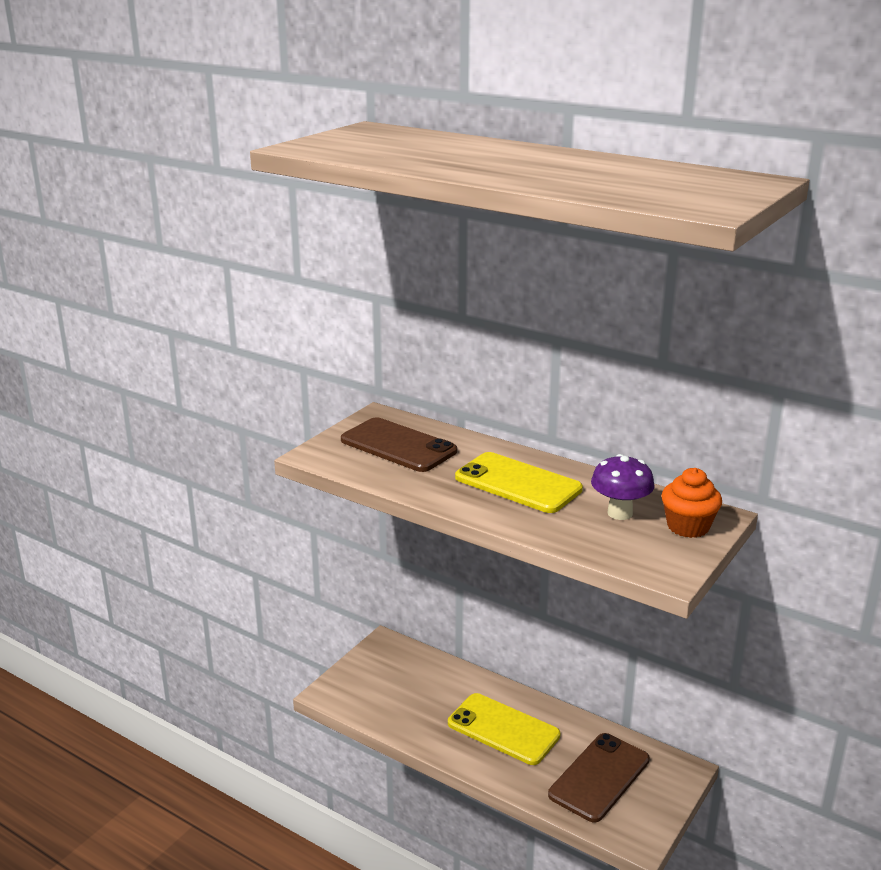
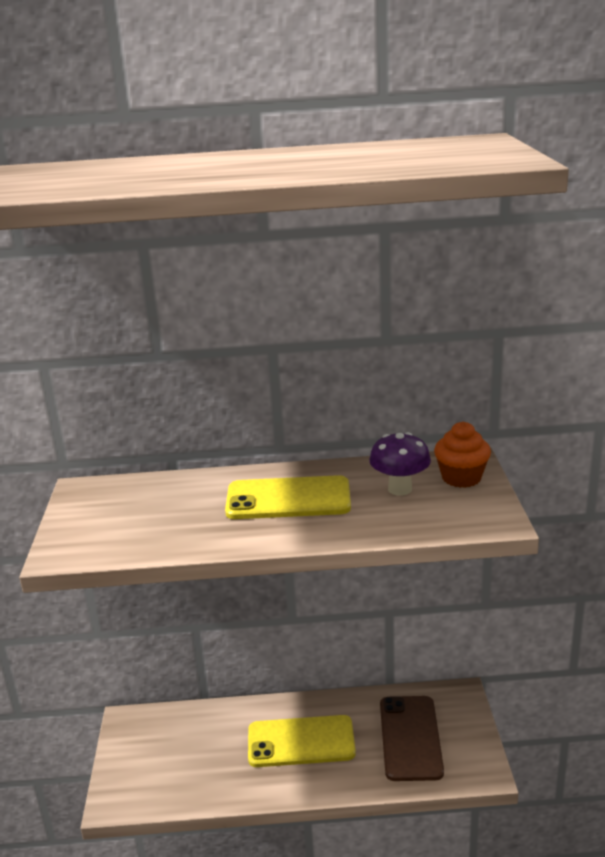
camera: 35 degrees left, 0 degrees up
brown phone [341,417,457,472] -> none

